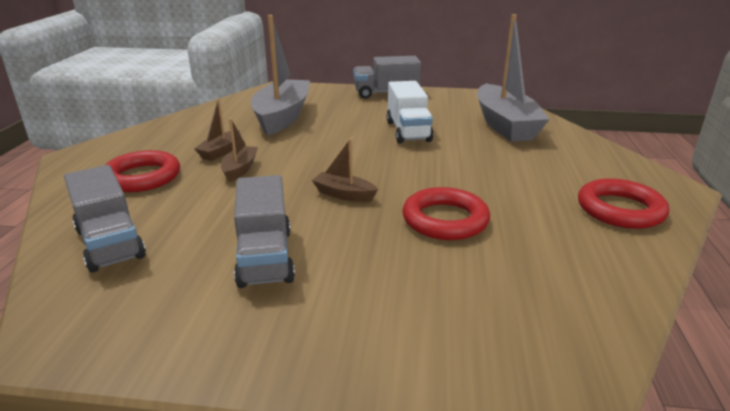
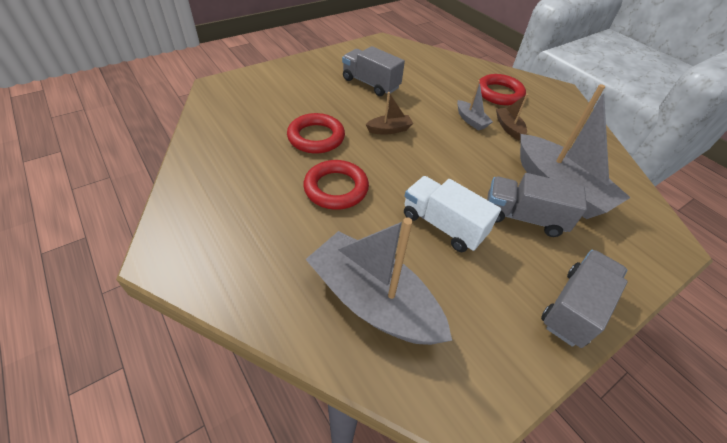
camera: 135 degrees right, 20 degrees up
grey truck [64,165,146,273] -> grey truck moved to [487,173,587,237]
brown boat [221,118,258,182] -> grey boat [457,80,493,131]
red ring [578,178,669,229] -> red ring moved to [303,160,369,210]

